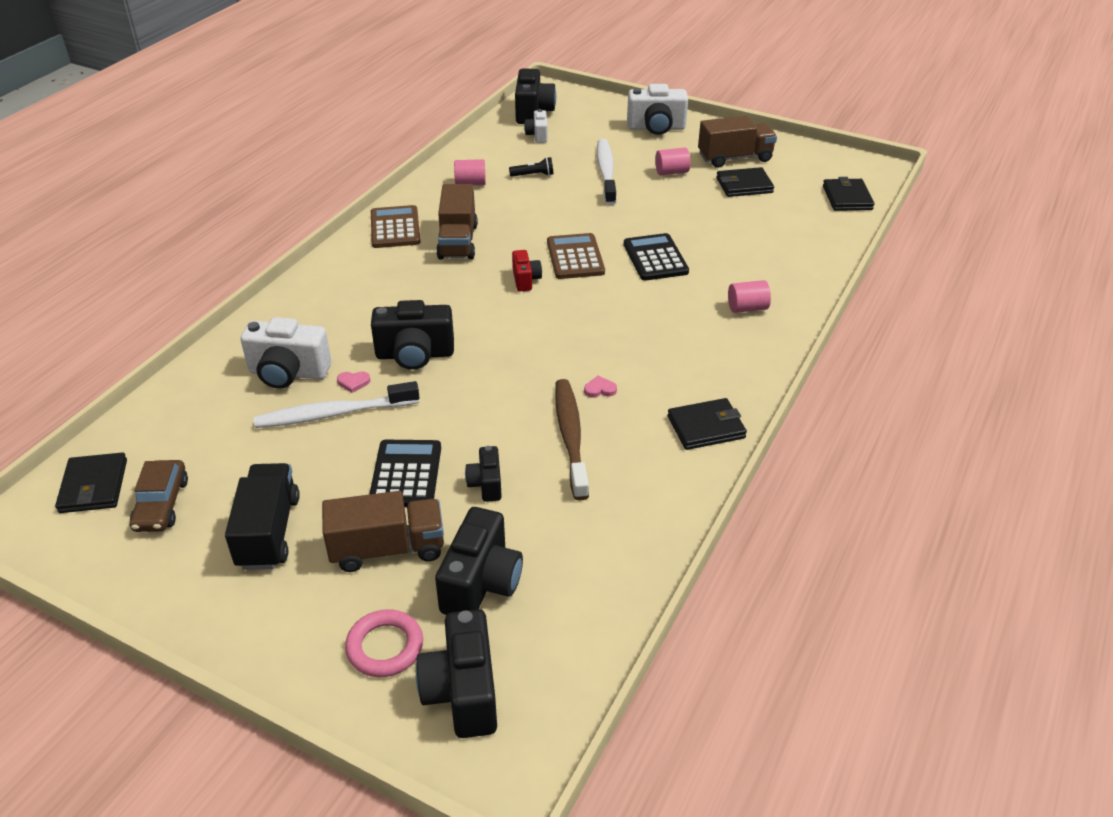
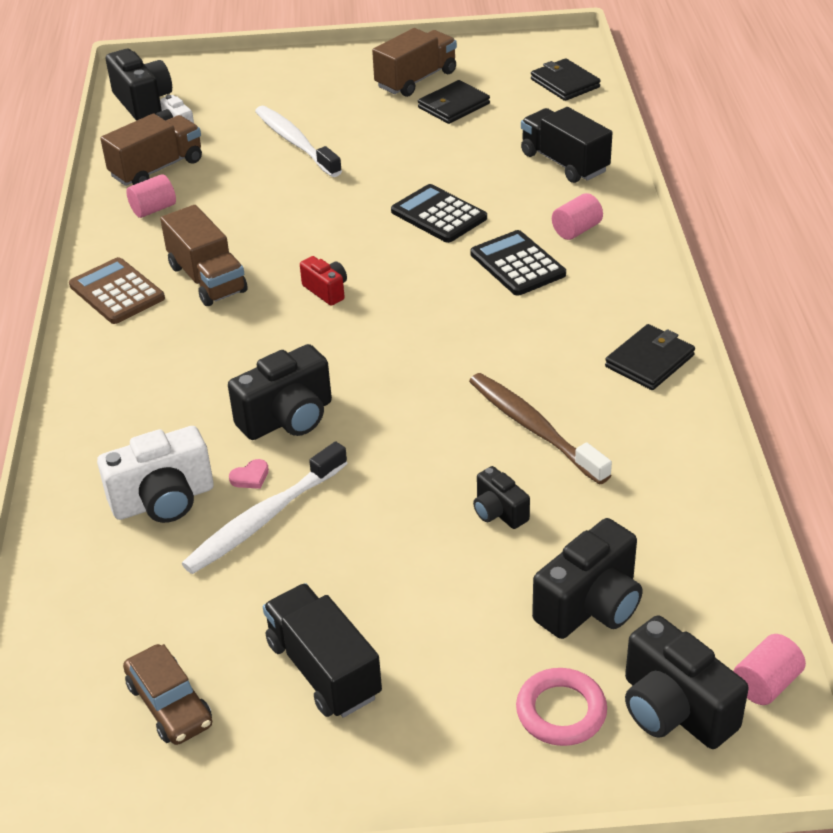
camera: 30 degrees left, 0 degrees up
black wallet [55,452,127,513] -> none
brown truck [322,491,444,572] -> brown truck moved to [100,113,202,186]
black calculator [369,440,441,507] -> black calculator moved to [471,230,566,296]
black camera [435,507,523,615] -> black camera turned 60 degrees clockwise [532,518,643,639]
black flashlight [509,157,553,177] -> none
brown calculator [547,233,605,279] -> none
pink heart [584,376,617,398] -> none
white camera [627,84,688,135] -> none
pink cylinder [655,148,690,175] -> pink cylinder moved to [733,634,806,705]
none -> black truck [521,107,612,183]

